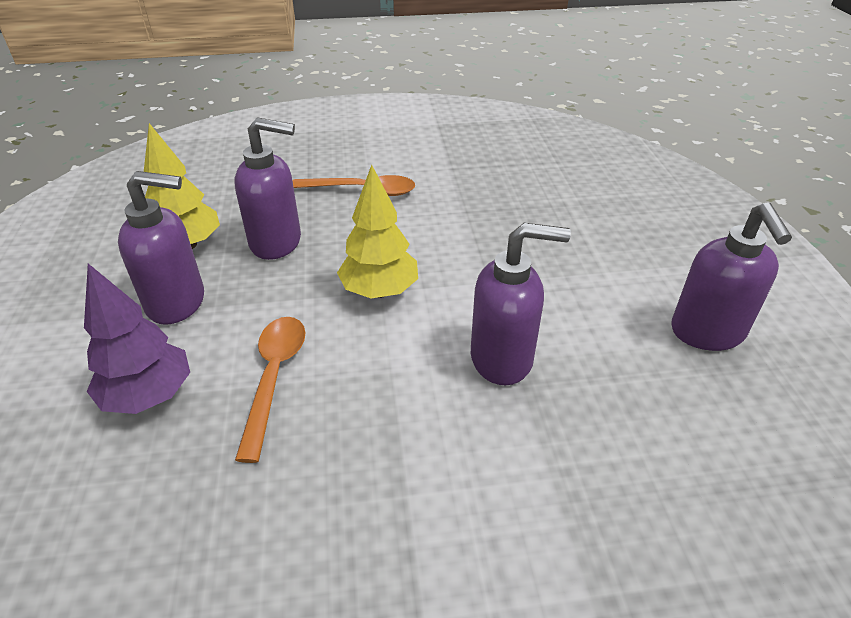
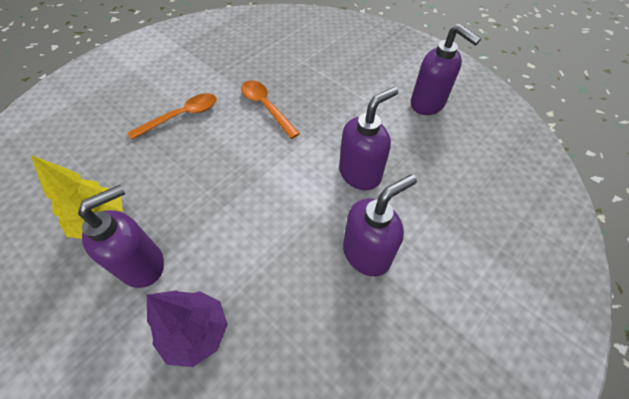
camera: 40 degrees left, 15 degrees up
purple soap dispenser [234,117,301,260] -> purple soap dispenser moved to [343,174,417,276]
orange spoon [235,317,306,463] -> orange spoon moved to [241,80,300,139]
yellow tree [337,165,418,298] -> none

